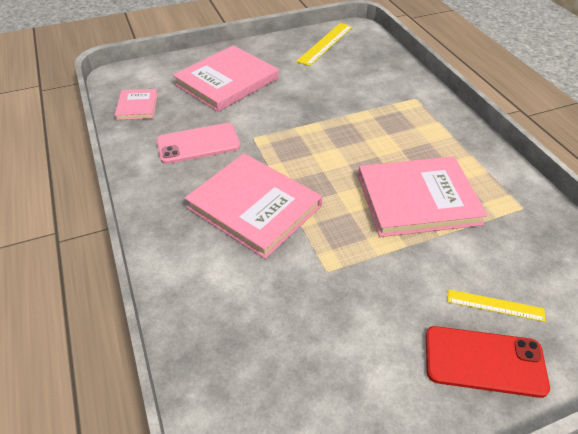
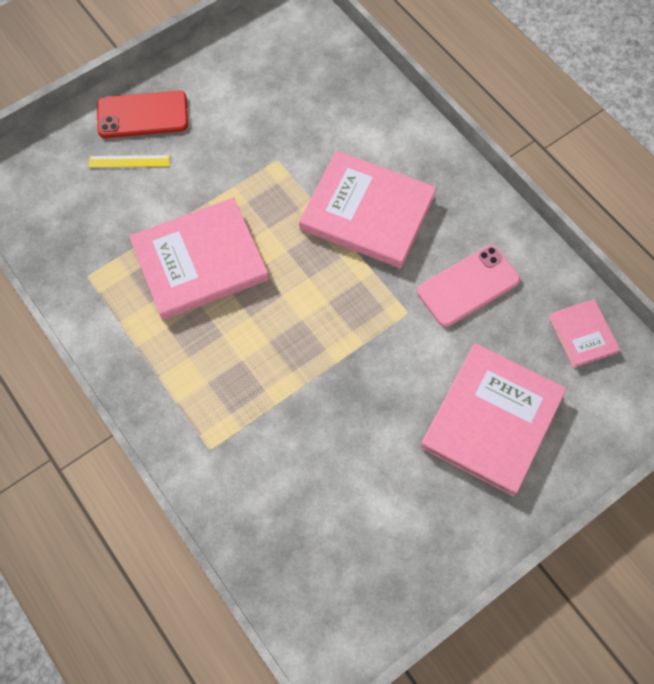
camera: 165 degrees right, 20 degrees up
yellow ruler [296,23,353,66] -> none

